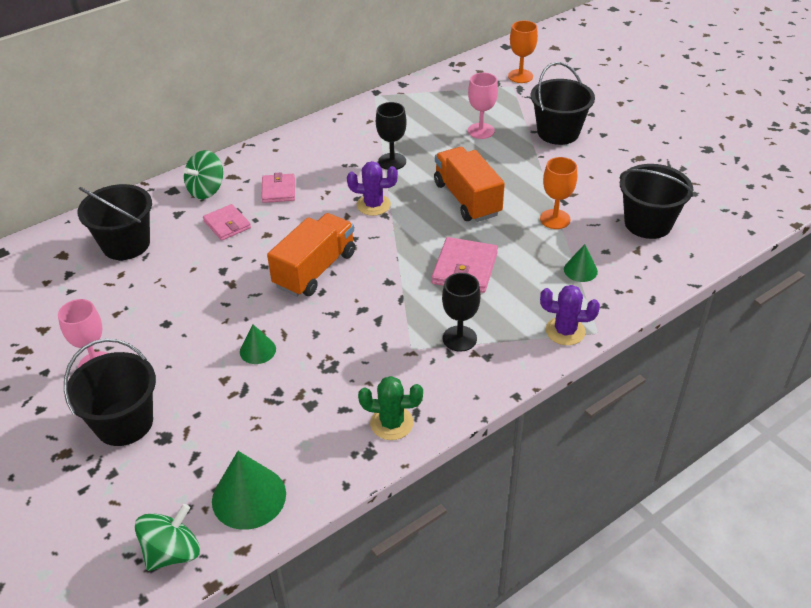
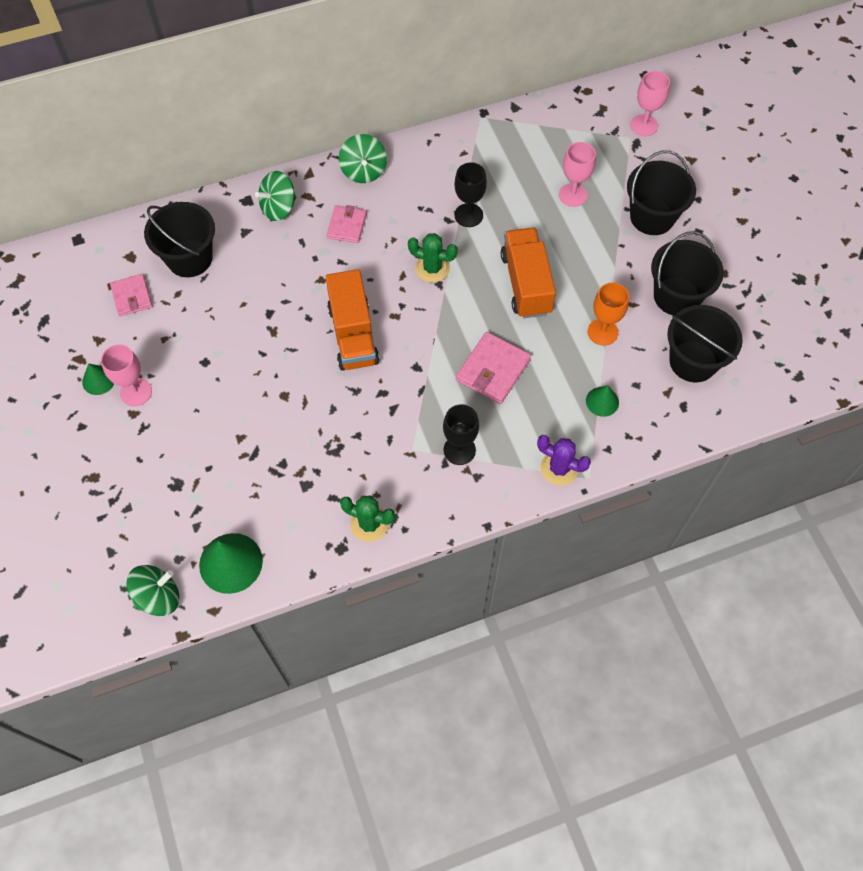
camera: 15 degrees right, 20 degrees up
black bucket [64,339,156,446] -> black bucket moved to [651,231,724,315]
pink wallet [203,204,251,241] -> pink wallet moved to [110,274,153,317]
green cone [240,324,276,364] -> green cone moved to [82,363,114,395]
orange truck [267,213,355,297] -> orange truck turned 120 degrees clockwise [326,269,380,371]
purple cactus [347,161,398,216] -> green cactus [408,233,458,282]
orange goblet [508,20,538,83] -> pink goblet [630,71,670,136]
none -> green spinning top [339,134,387,183]

